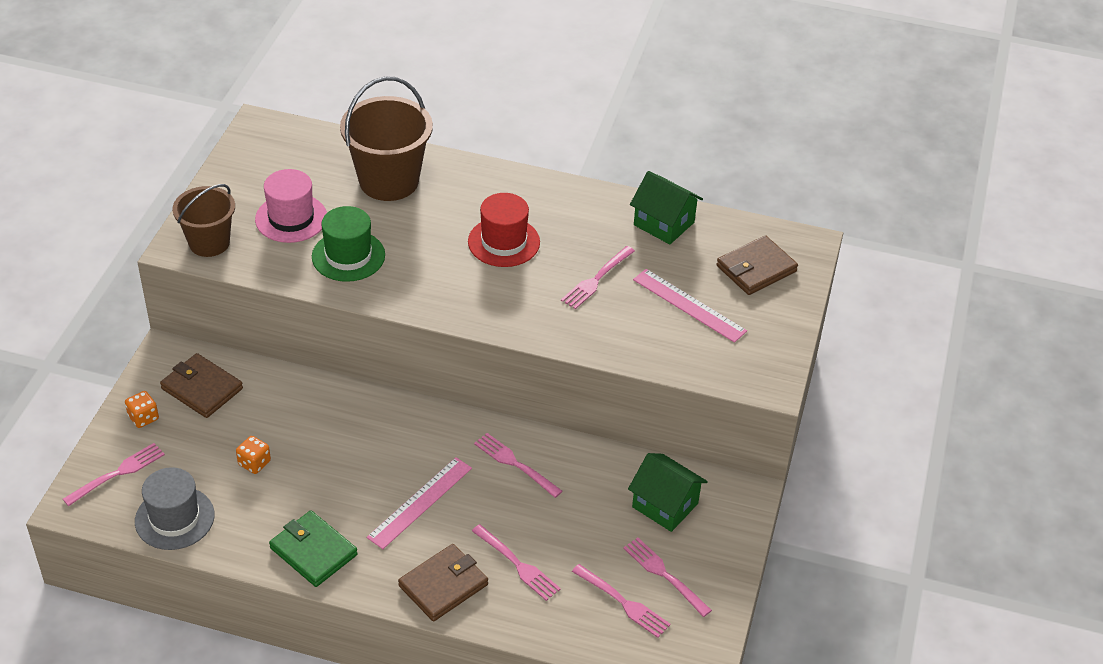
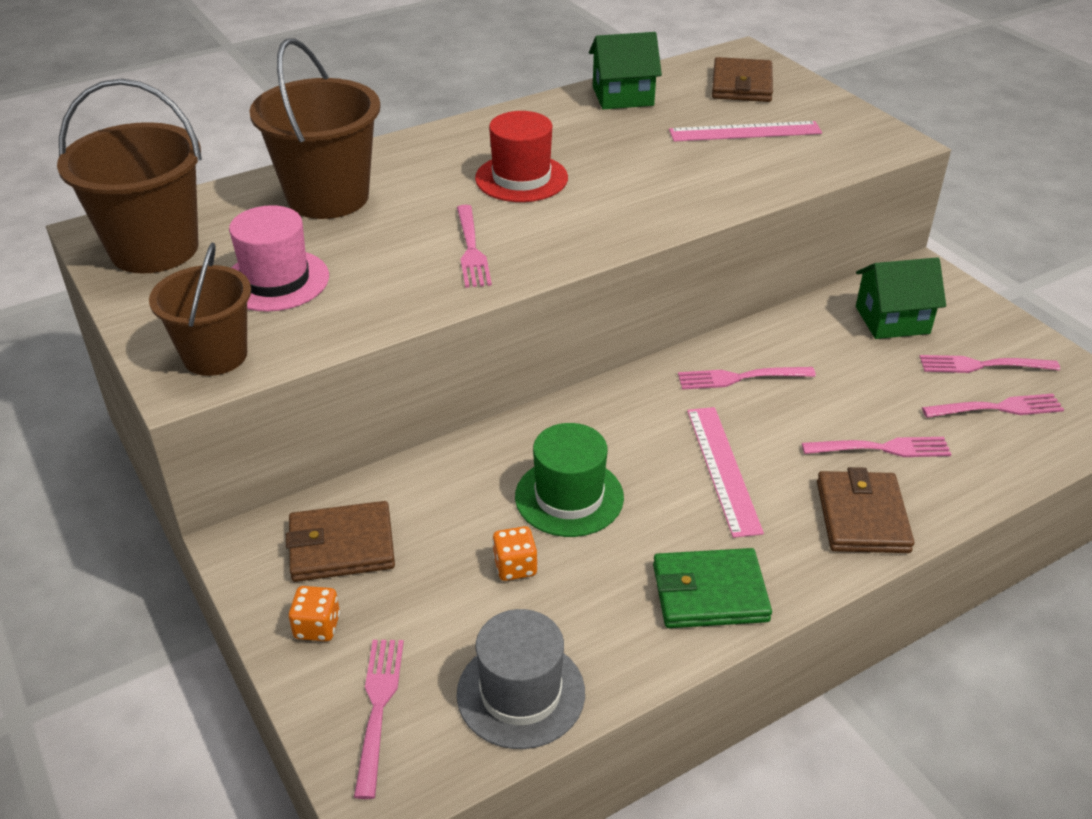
camera: 45 degrees left, 5 degrees down
green hat [312,206,385,282] -> green hat moved to [515,423,624,537]
pink fork [561,246,635,309] -> pink fork moved to [457,205,492,288]
none -> brown bucket [57,78,202,273]

